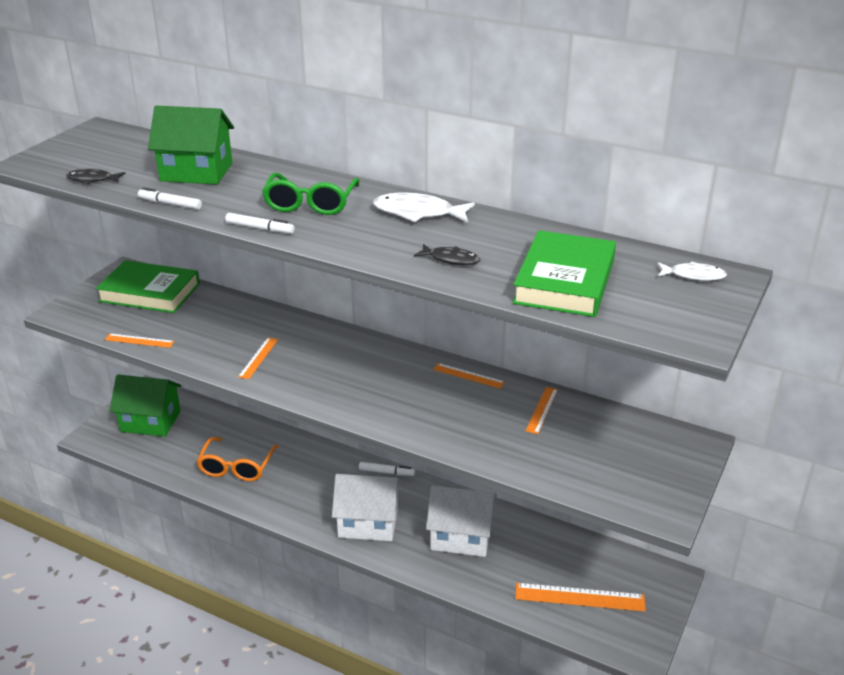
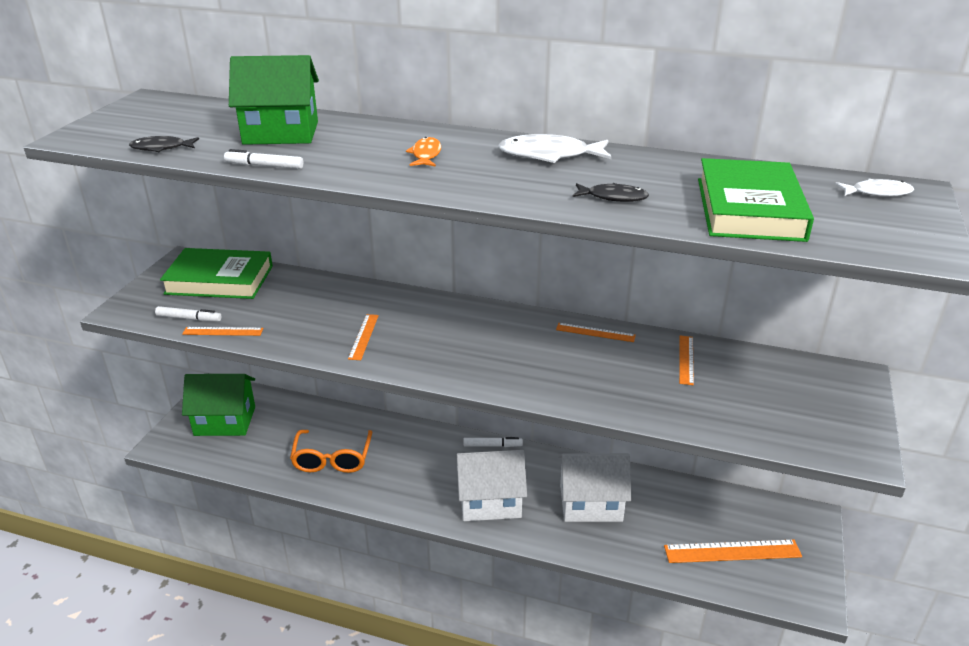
camera: 10 degrees left, 0 degrees up
white marker [225,213,294,234] -> white marker moved to [155,306,221,321]
green glasses [262,173,359,215] -> orange fish [406,137,441,167]

